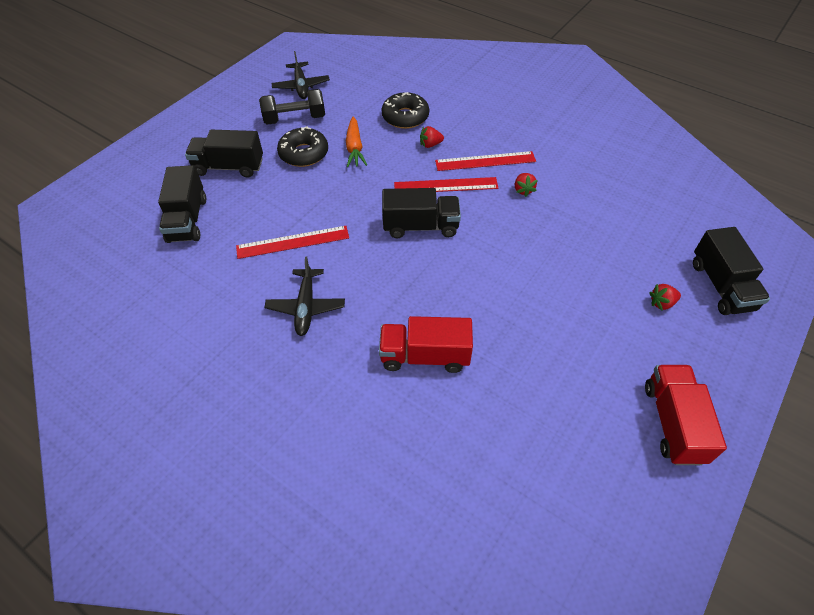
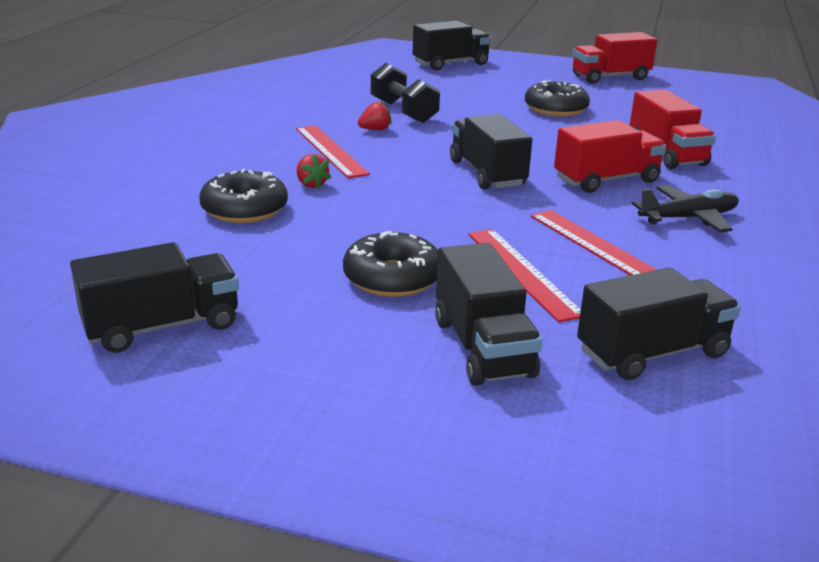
camera: 110 degrees left, 25 degrees down
black dumbbell [259,89,325,125] -> black dumbbell moved to [371,63,440,123]
black plane [271,51,330,99] -> black truck [70,242,239,353]
orange carrot [346,117,367,167] -> none
red ruler [394,177,498,192] -> red ruler moved to [468,229,581,322]
red strawberry [649,284,681,310] -> none
none -> black donut [525,80,590,117]
none -> red truck [554,120,666,193]

